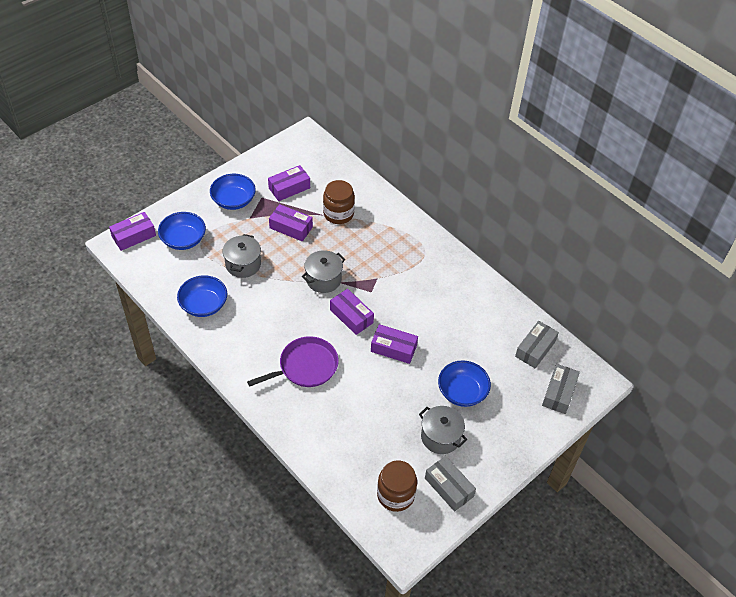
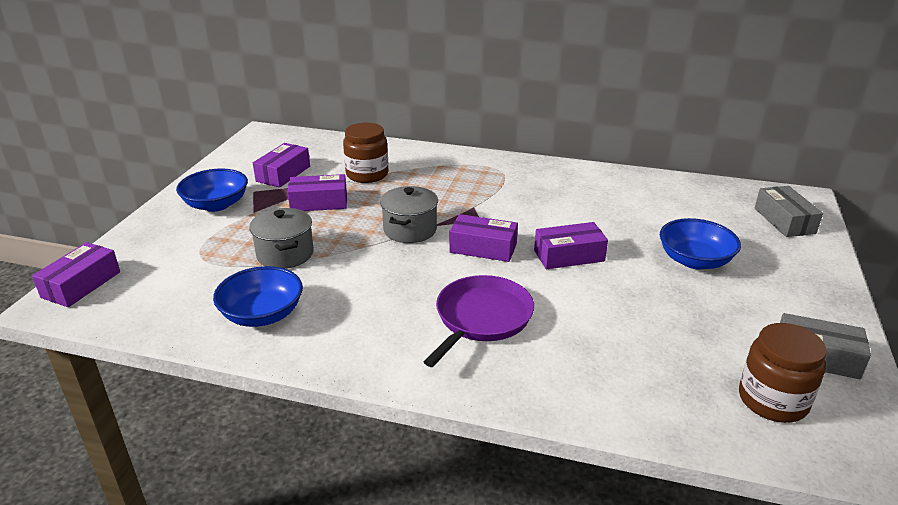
camera: 30 degrees left, 20 degrees down
blue bowl [158,212,206,250] -> none
grey pot [419,406,467,454] -> none
grey box [515,321,559,369] -> none

